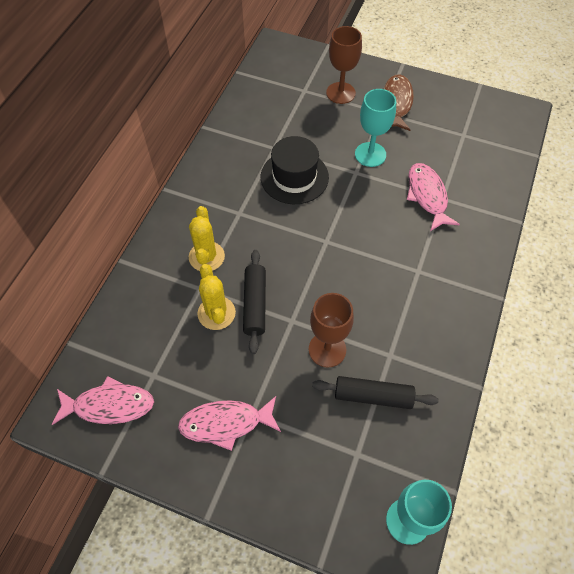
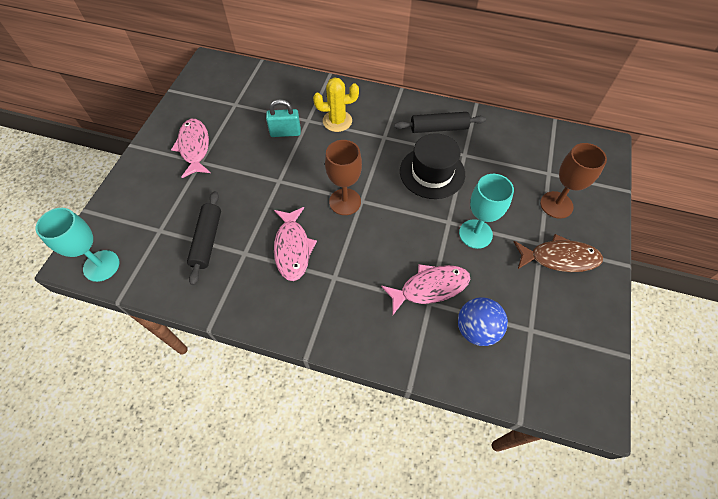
camera: 85 degrees right, 0 degrees up
pink fish [52,376,154,425] -> pink fish moved to [274,207,317,281]
yellow cactus [197,264,236,330] -> turquoise padlock [266,99,301,137]
black rolling pin [243,250,266,354] -> black rolling pin moved to [394,112,486,133]
brown goblet [309,293,354,368] -> brown goblet moved to [325,140,362,215]
none -> blue ball [458,297,508,346]

